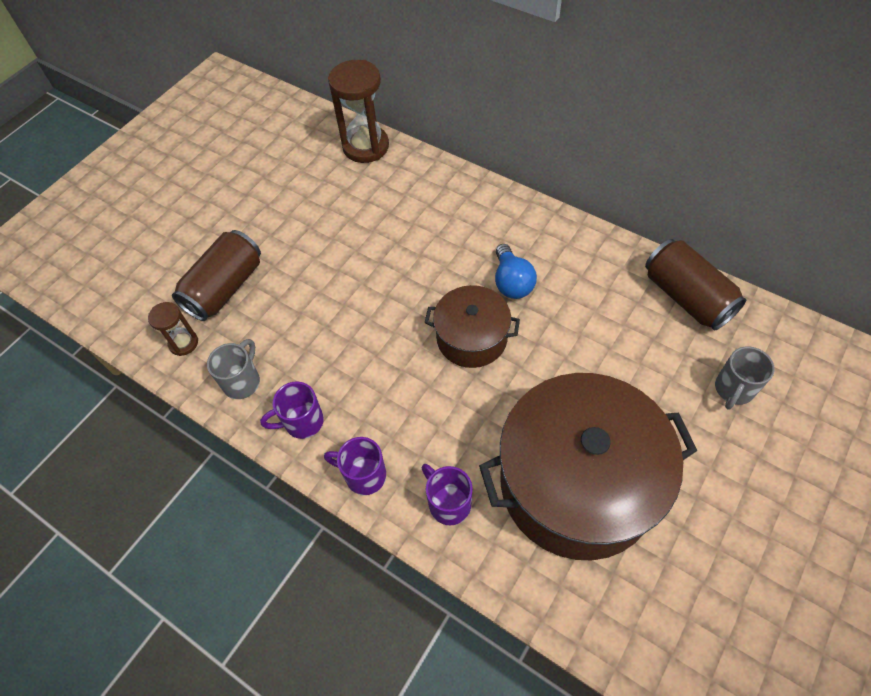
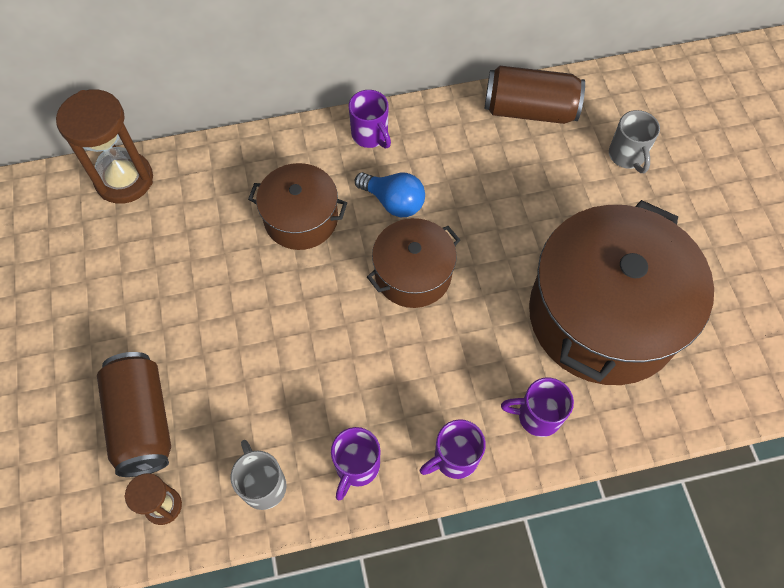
camera: 50 degrees left, 5 degrees up
none -> brown pot [248,163,347,250]
none -> purple mug [349,90,391,148]

